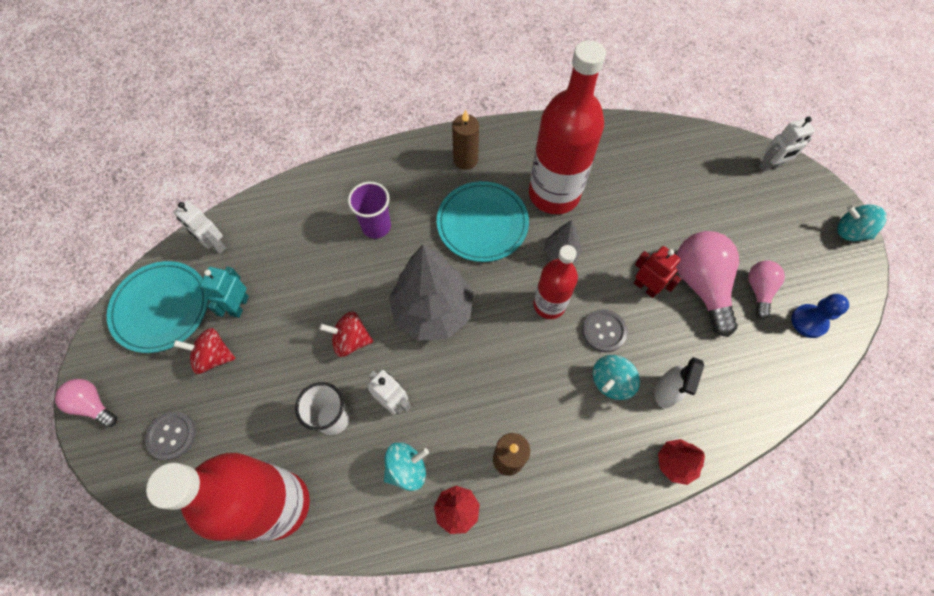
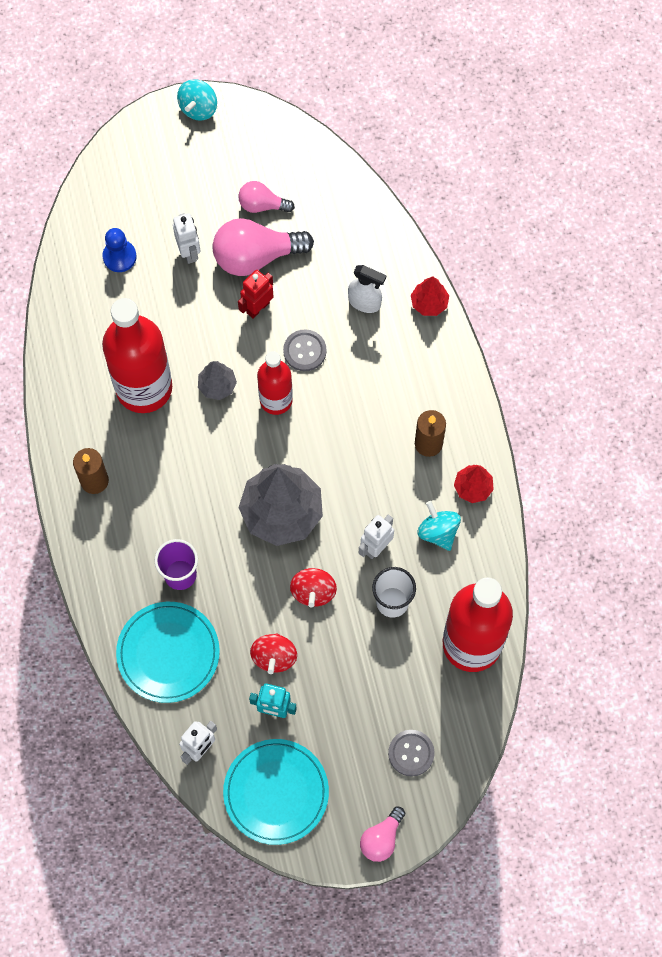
camera: 90 degrees left, 5 degrees up
red spinning top [173,328,235,374] -> red spinning top moved to [250,633,297,674]
turquoise plate [437,181,529,262] -> turquoise plate moved to [116,602,220,703]
turquoise spinning top [593,355,640,400] -> none
white robot [759,117,815,172] -> white robot moved to [173,213,200,264]
blue pawn [791,294,849,338] -> blue pawn moved to [102,228,137,272]

